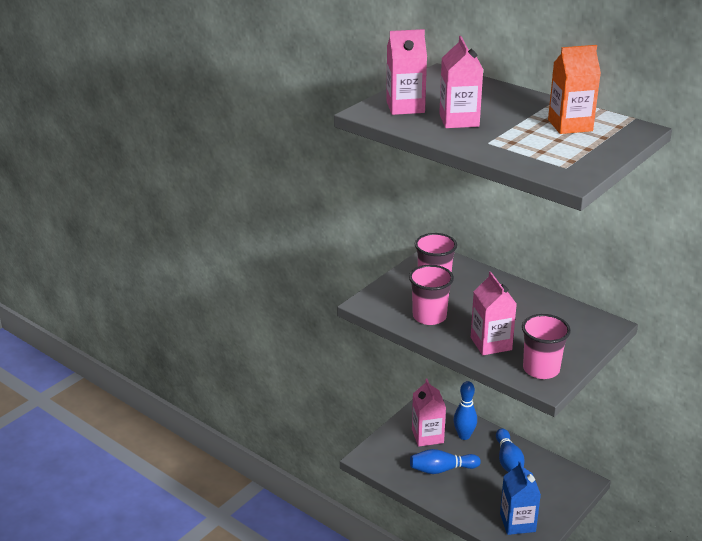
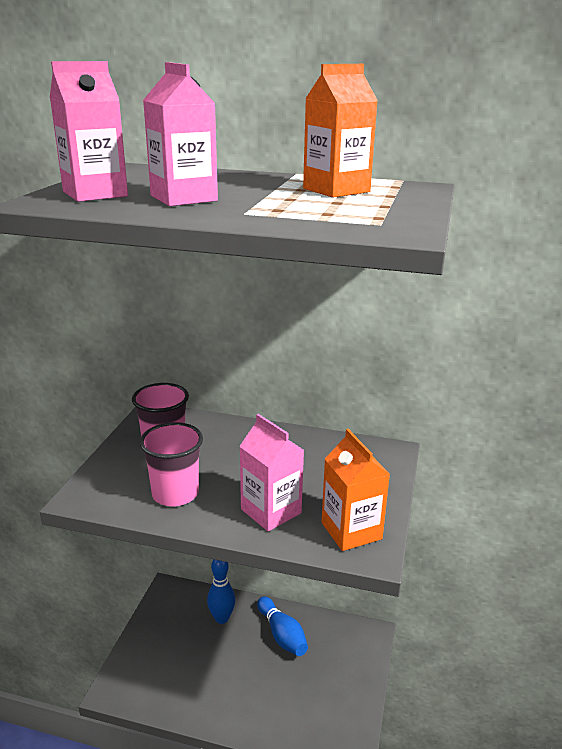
camera: 25 degrees left, 5 degrees down
blue bowling pin [410,449,481,474] -> none
pink carton [412,379,446,447] -> none
blue carton [500,461,541,535] -> none
pink cup [522,314,571,379] -> orange carton [322,429,390,551]

